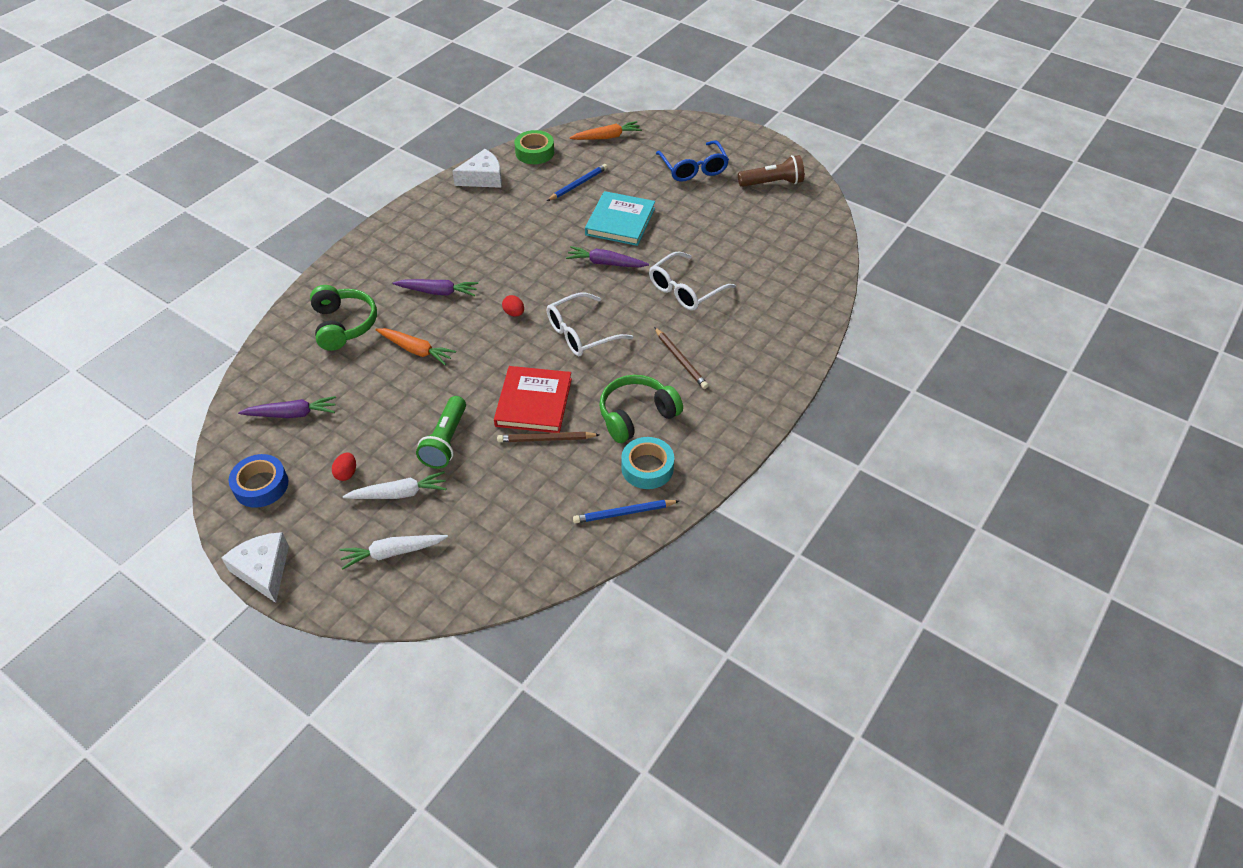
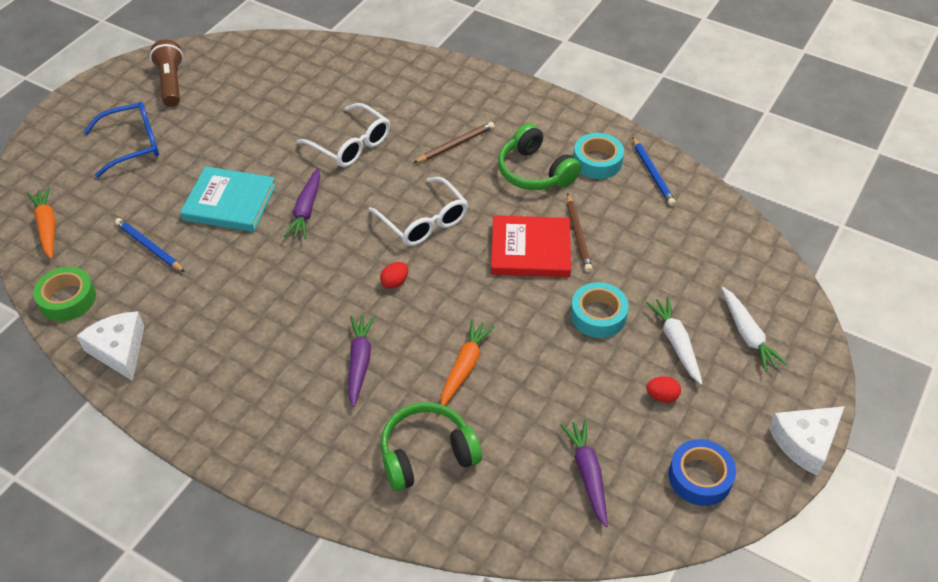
camera: 95 degrees left, 0 degrees up
green flashlight [416,396,466,469] -> turquoise tape [571,282,629,338]

